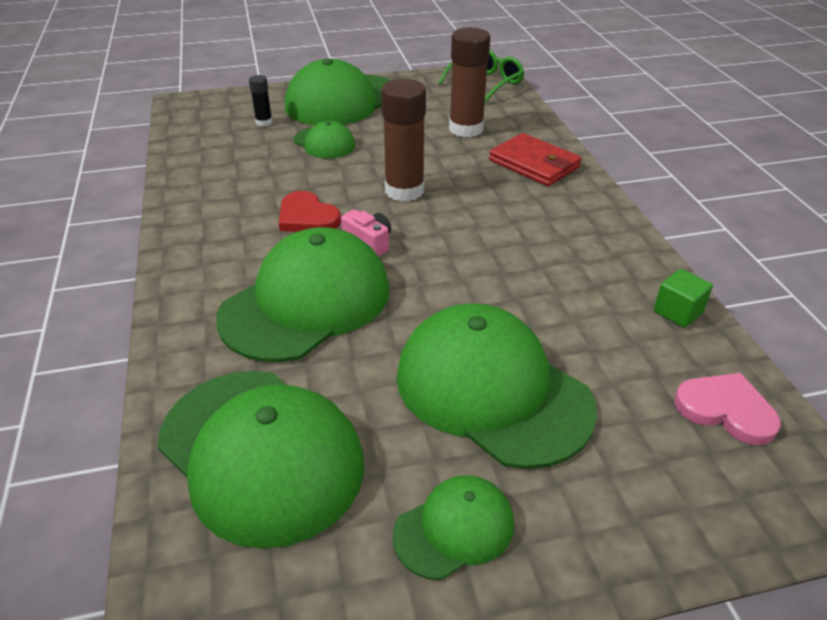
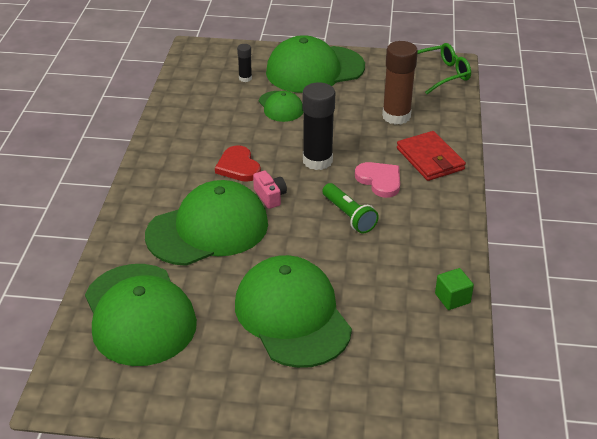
camera: 20 degrees right, 0 degrees up
brown glue stick [381,79,426,202] -> black glue stick [303,82,335,170]
green cap [392,475,514,580] -> none
pink heart [674,373,781,445] -> pink heart moved to [355,162,400,198]
none -> green flashlight [323,183,379,234]

